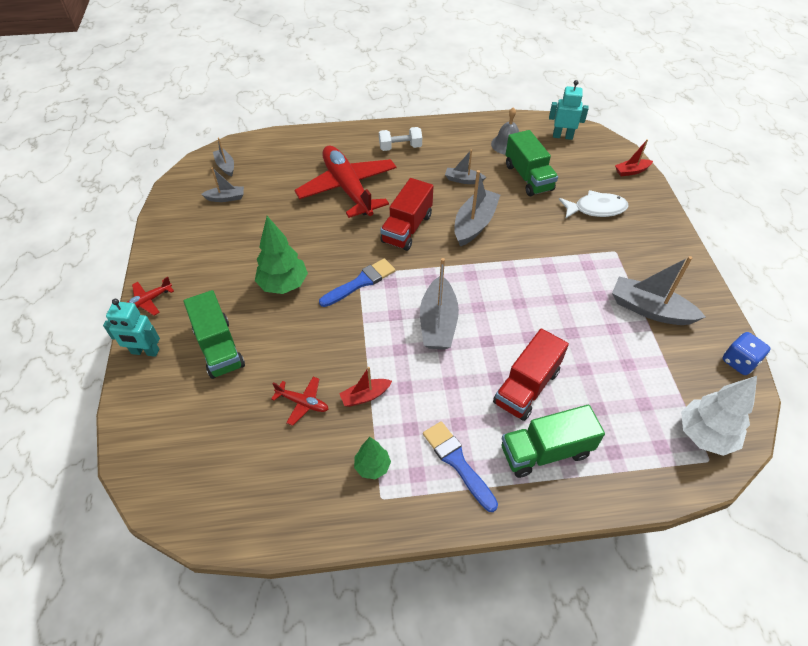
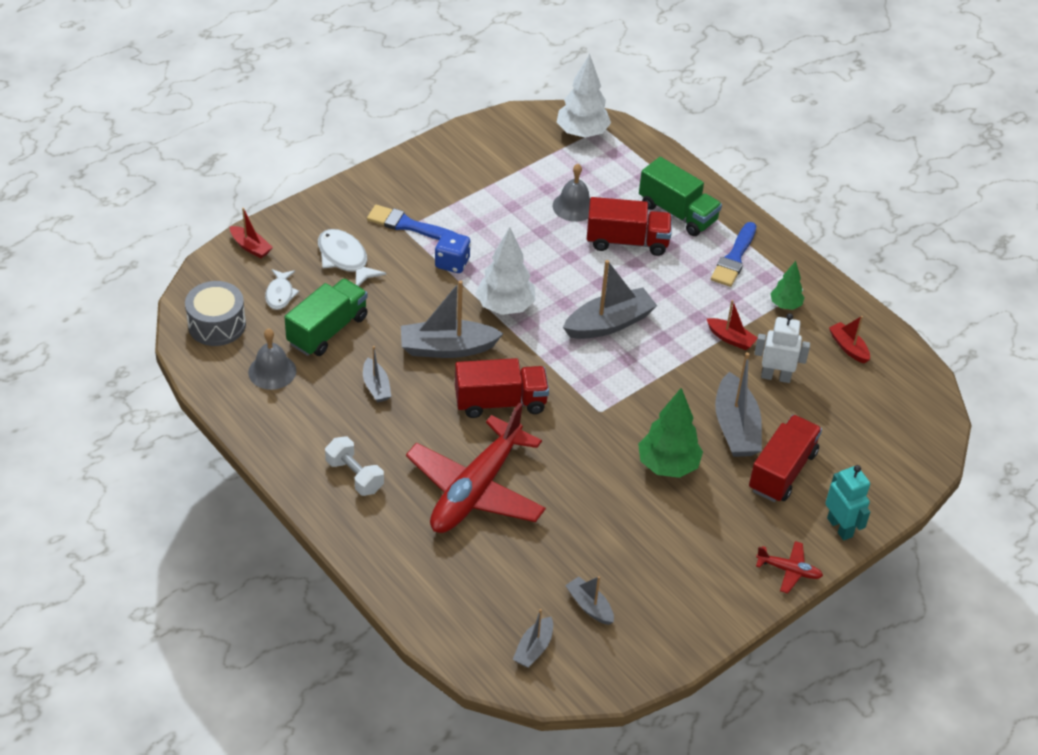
camera: 125 degrees left, 5 degrees down
green truck [184,290,245,379] -> red truck [749,415,822,502]
red plane [271,377,329,426] -> white robot [755,313,810,383]
blue brush [319,258,396,307] -> blue brush moved to [367,205,456,240]
turquoise robot [549,80,589,140] -> grey drum [185,281,246,346]
grey boat [612,256,705,325] -> grey boat moved to [715,352,762,457]
blue dice [722,332,770,375] -> blue dice moved to [435,231,471,273]
none -> white fish [265,269,299,310]
none -> white tree [476,227,536,315]
none -> grey bell [553,164,590,222]
none -> red boat [829,316,870,363]

